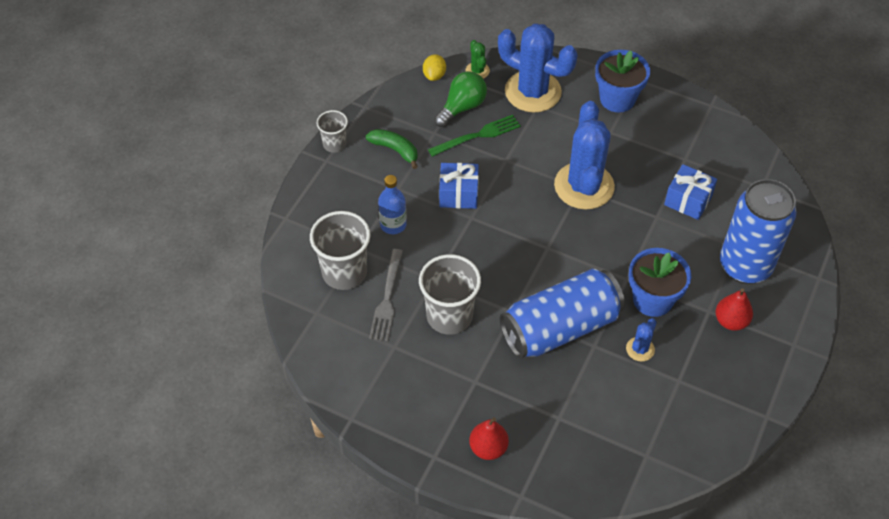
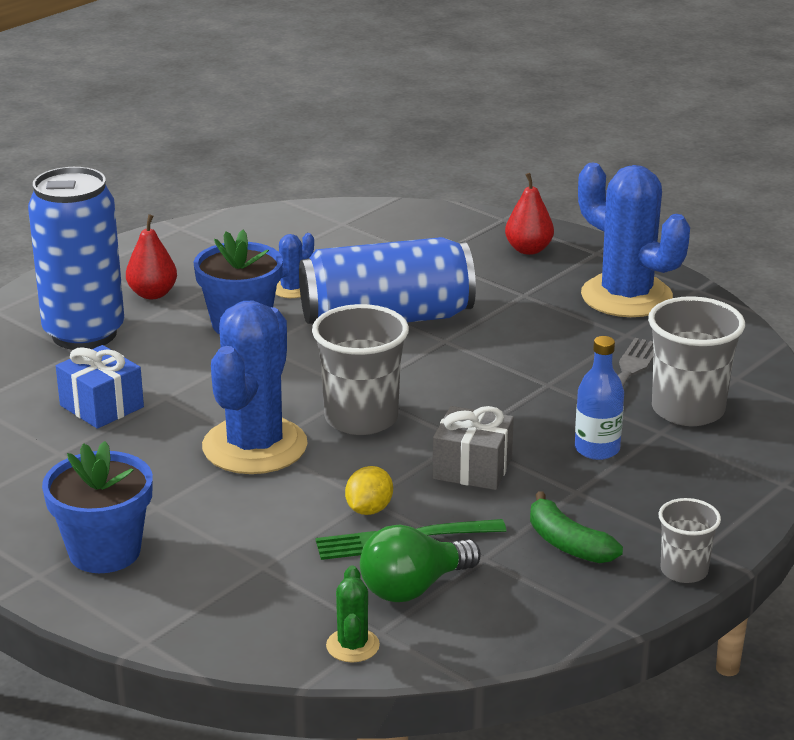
camera: 165 degrees left, 25 degrees down
grey cup [419,254,481,335] -> grey cup moved to [312,304,409,435]
yellow lemon [423,54,446,81] -> yellow lemon moved to [345,466,393,515]
blue gift [439,163,479,209] -> grey gift [433,406,514,490]
blue cactus [498,23,578,112] -> blue cactus moved to [578,163,690,317]

